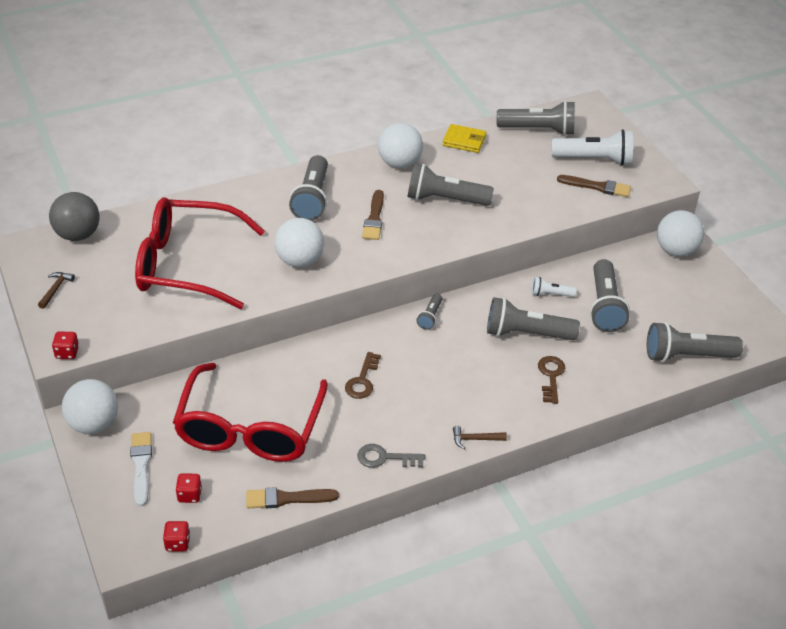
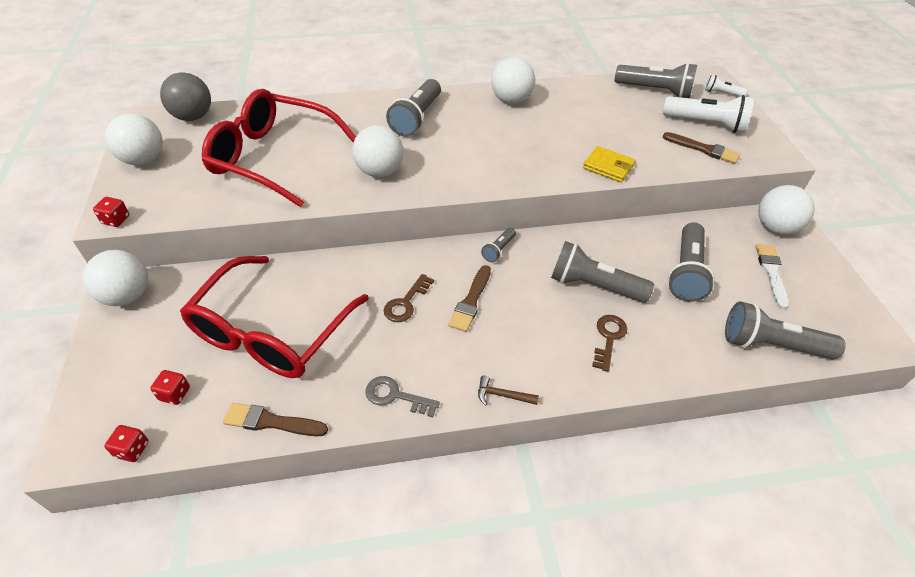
camera: 15 degrees right, 5 degrees up
brown hammer [38,272,75,309] -> white ball [105,113,163,165]
white brush [130,432,152,507] -> white brush moved to [756,244,789,309]
brown brush [362,190,384,240] -> brown brush moved to [448,265,491,332]
grey flashlight [407,163,494,206] -> none
yellow wallet [442,124,487,153] -> yellow wallet moved to [583,146,635,183]
white flashlight [532,277,577,297] -> white flashlight moved to [705,74,747,97]

